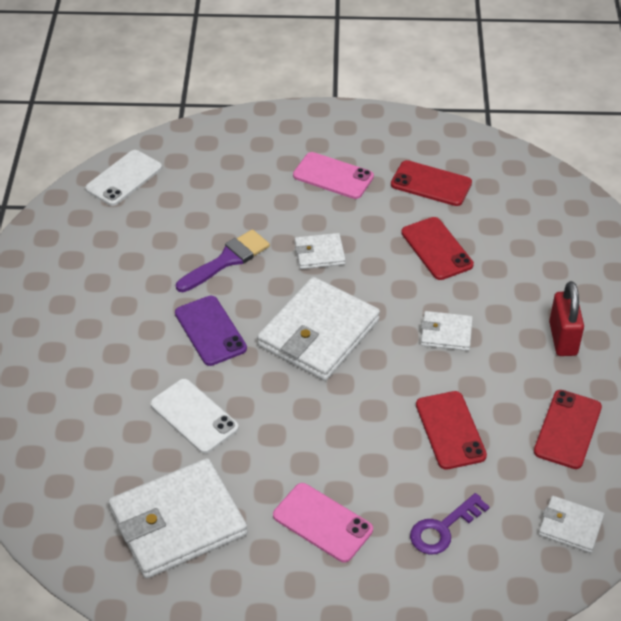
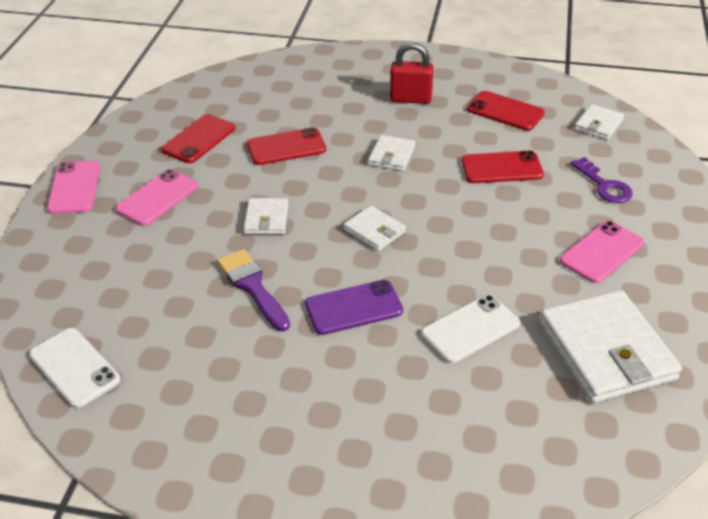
camera: 80 degrees left, 5 degrees down
white wallet [257,277,380,381] -> white wallet [343,205,406,251], size x0.49
none -> pink phone [47,161,100,214]

